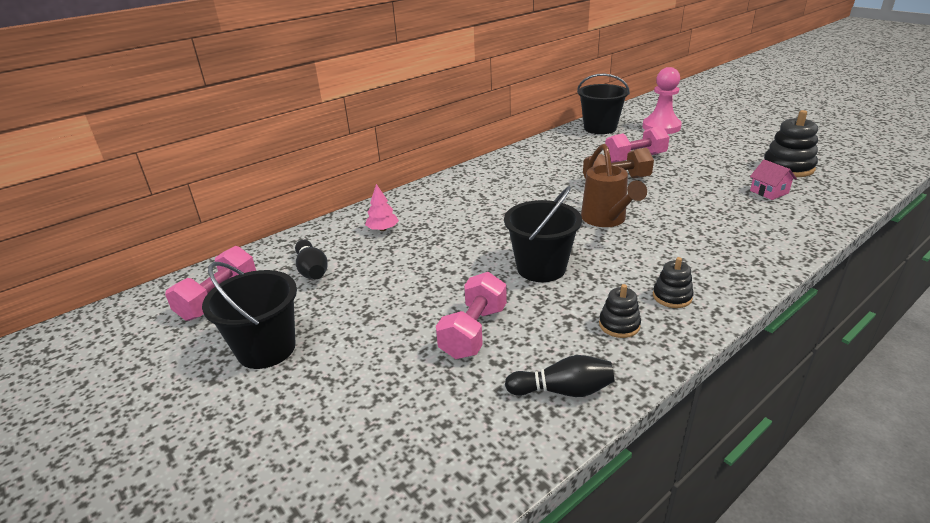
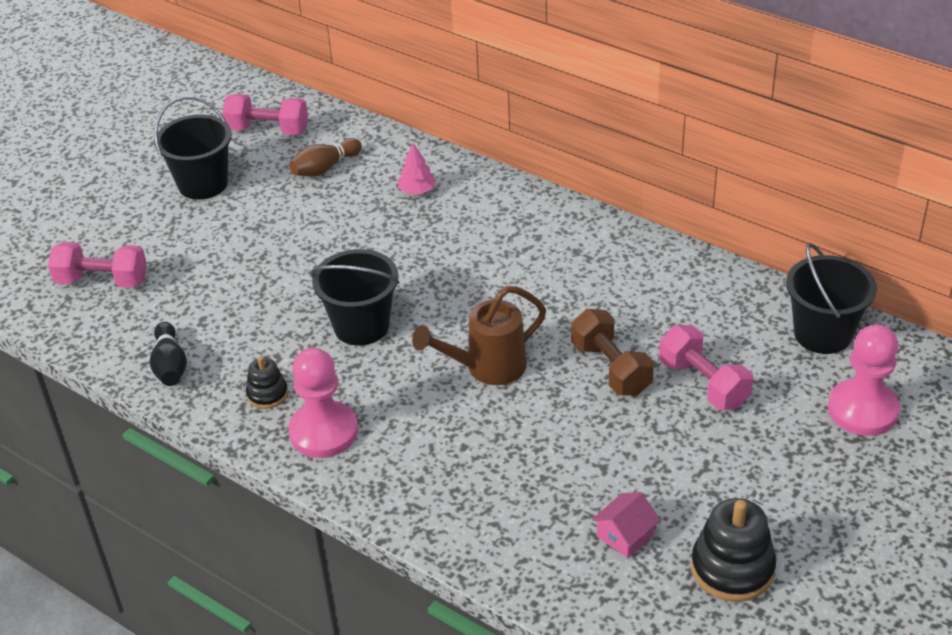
camera: 75 degrees right, 10 degrees up
black bowling pin [295,240,328,279] -> brown bowling pin [289,138,362,177]
pink dumbbell [436,272,507,359] -> pink dumbbell moved to [48,242,147,288]
black stacking toy [653,257,694,308] -> pink pawn [289,348,358,458]

